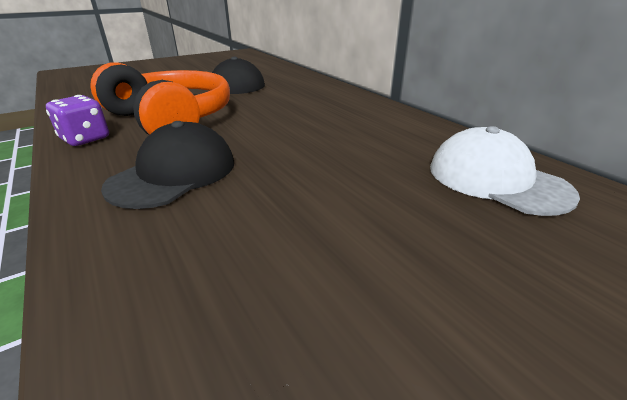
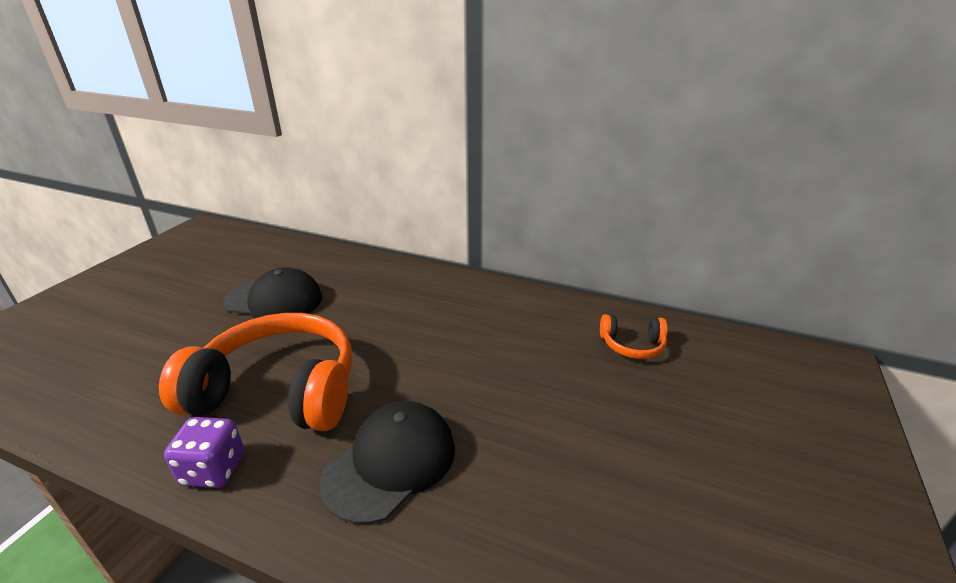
camera: 35 degrees left, 0 degrees up
black cap [101,121,234,209] -> black cap turned 45 degrees clockwise [319,401,455,524]
white cap [430,126,580,216] -> orange headphones [600,314,668,359]

